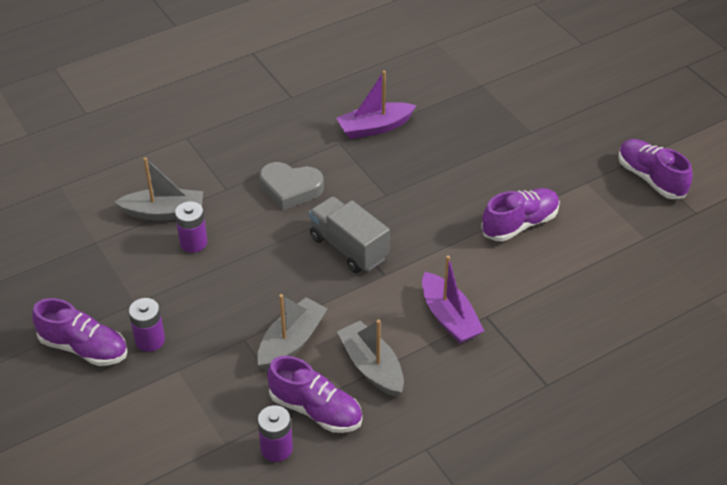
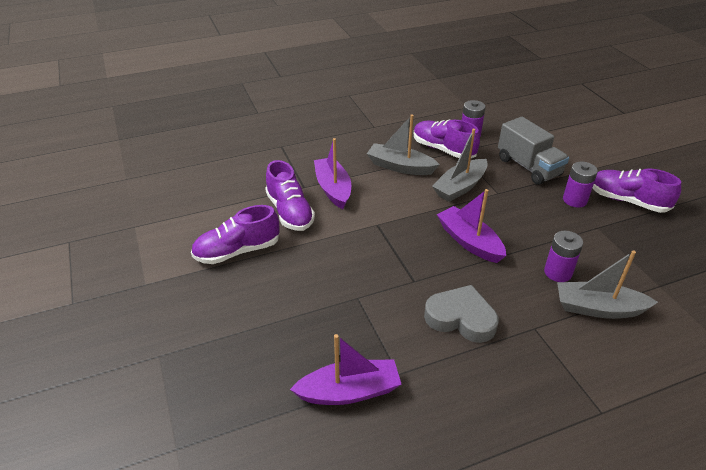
camera: 170 degrees left, 5 degrees down
grey truck [309,196,390,273] -> grey truck moved to [498,117,569,185]
grey boat [337,319,404,397] -> grey boat turned 135 degrees clockwise [367,114,440,175]
purple shoe [618,139,692,199] -> purple shoe moved to [265,160,315,231]
none -> purple boat [437,189,506,263]

